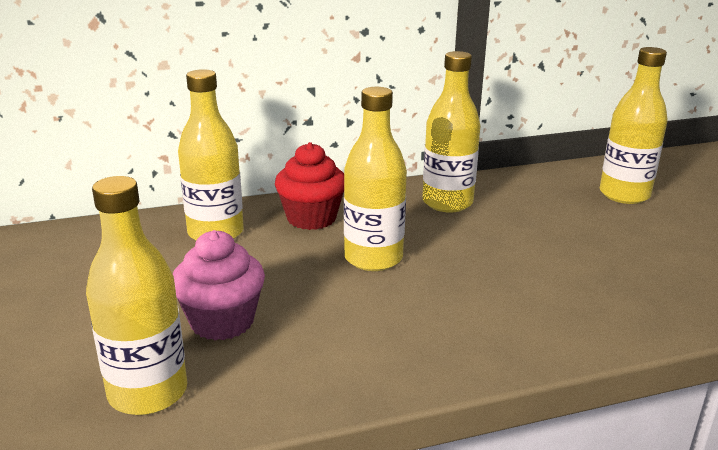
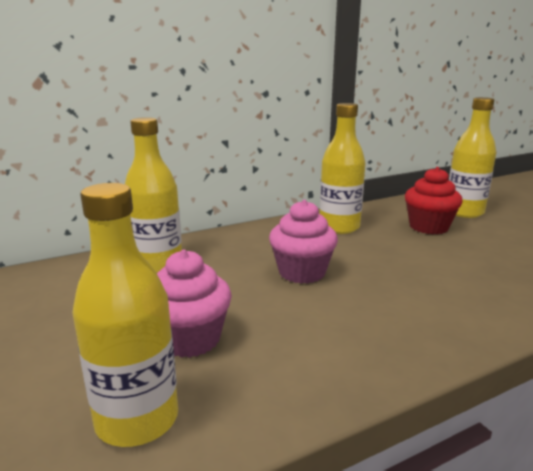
camera: 10 degrees left, 5 degrees down
red cupcake [275,142,344,230] -> red cupcake moved to [405,167,463,234]
yellow bottle [344,87,407,271] -> pink cupcake [269,200,338,284]

